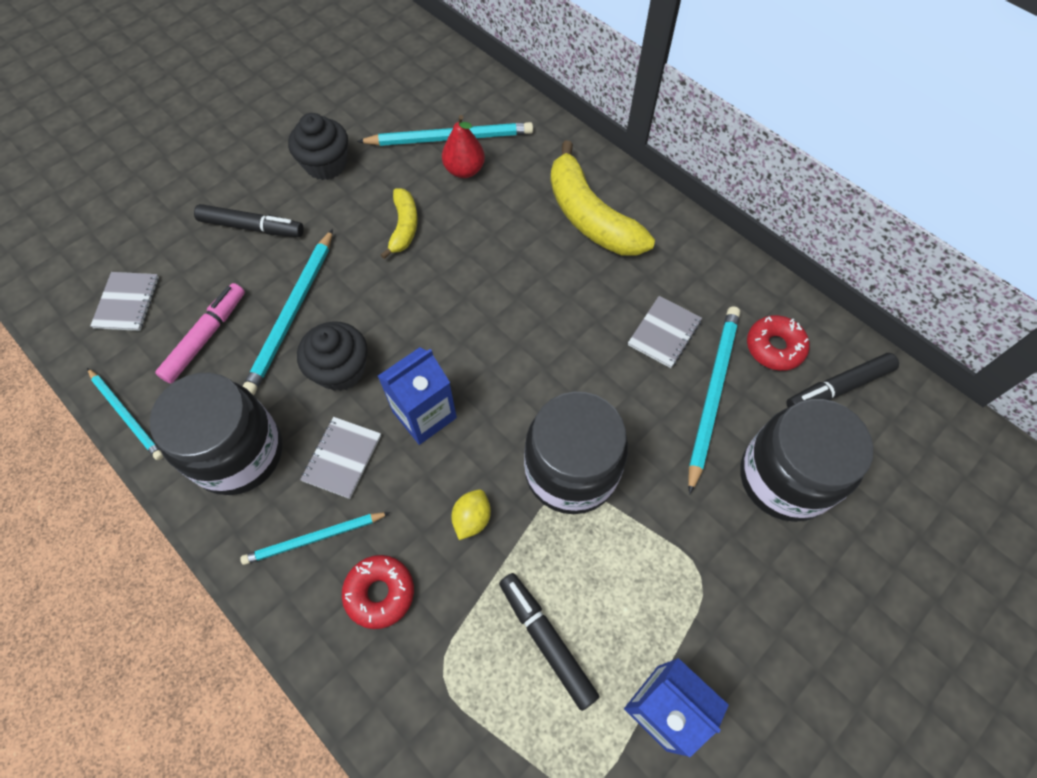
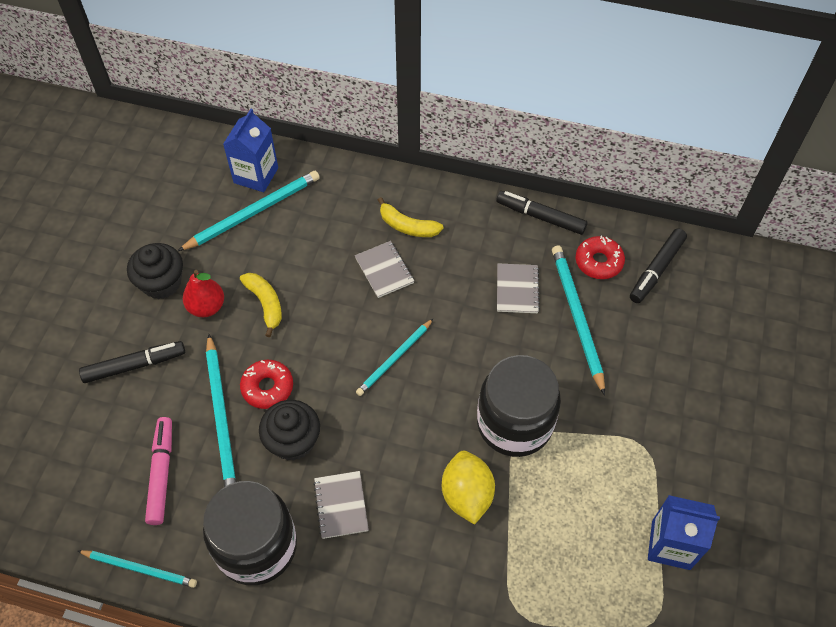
camera: 30 degrees left, 5 degrees down
grey notebook [90,272,159,331] -> grey notebook moved to [355,241,414,298]
turquoise pencil [240,512,390,565] -> turquoise pencil moved to [356,319,433,396]
red donut [342,555,414,629] -> red donut moved to [240,360,293,409]
blue carton [378,347,457,445] -> blue carton moved to [223,109,278,192]
red pear [442,115,485,178] -> red pear moved to [183,270,224,317]
yellow lemon [451,489,491,540] -> yellow lemon [442,451,495,525], size x1.69
black marker [499,573,599,711] -> black marker moved to [496,191,588,235]
yellow banana [550,141,655,256] -> yellow banana [378,197,443,237], size x0.55
black jar [740,399,873,522] -> none

